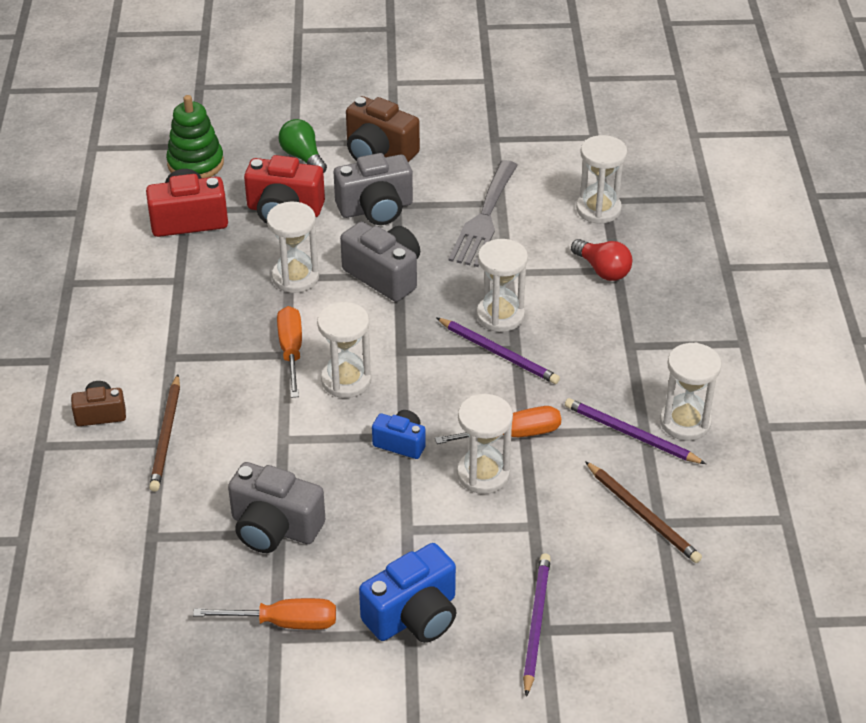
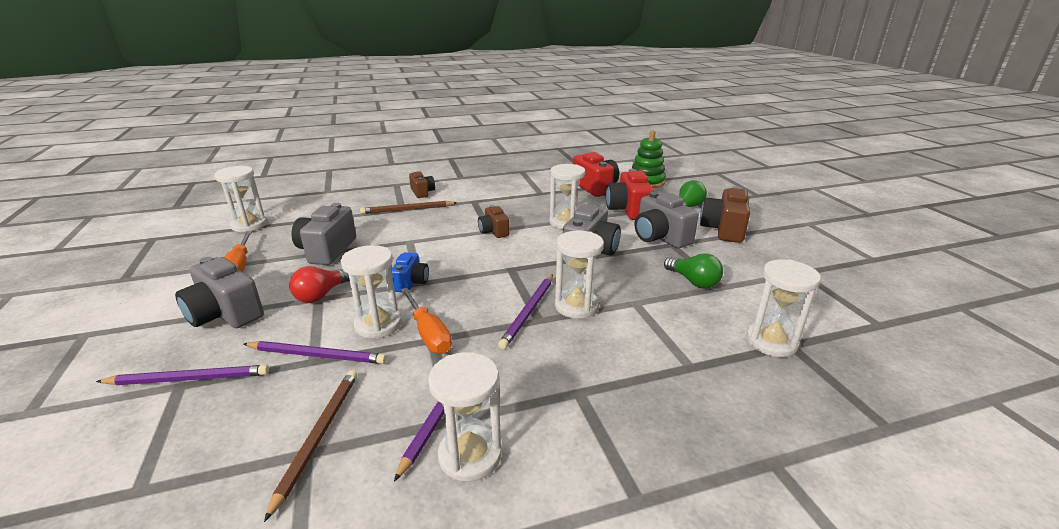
camera: 75 degrees right, 15 degrees down
orange screwdriver [277,306,302,398] -> brown camera [478,205,509,238]
white hourglass [317,302,371,398] -> white hourglass moved to [214,166,267,232]
blue camera [359,543,456,643] -> grey camera [175,257,264,328]
grey fork [448,160,518,267] -> green light bulb [664,253,723,289]
red light bulb [571,239,632,281] -> red light bulb moved to [289,266,350,303]
brown pencil [585,461,702,563] -> brown pencil turned 150 degrees clockwise [264,370,357,522]
none -> purple pencil [244,341,387,364]

